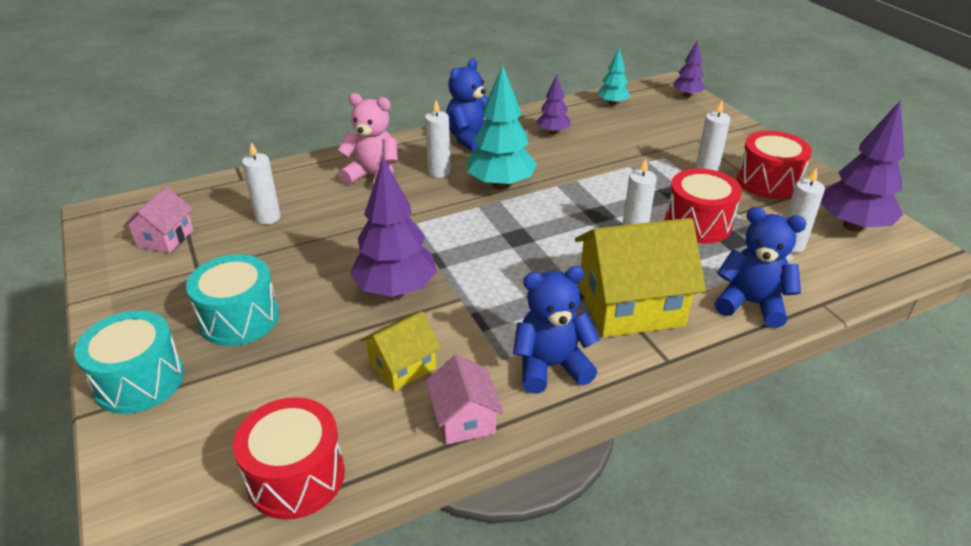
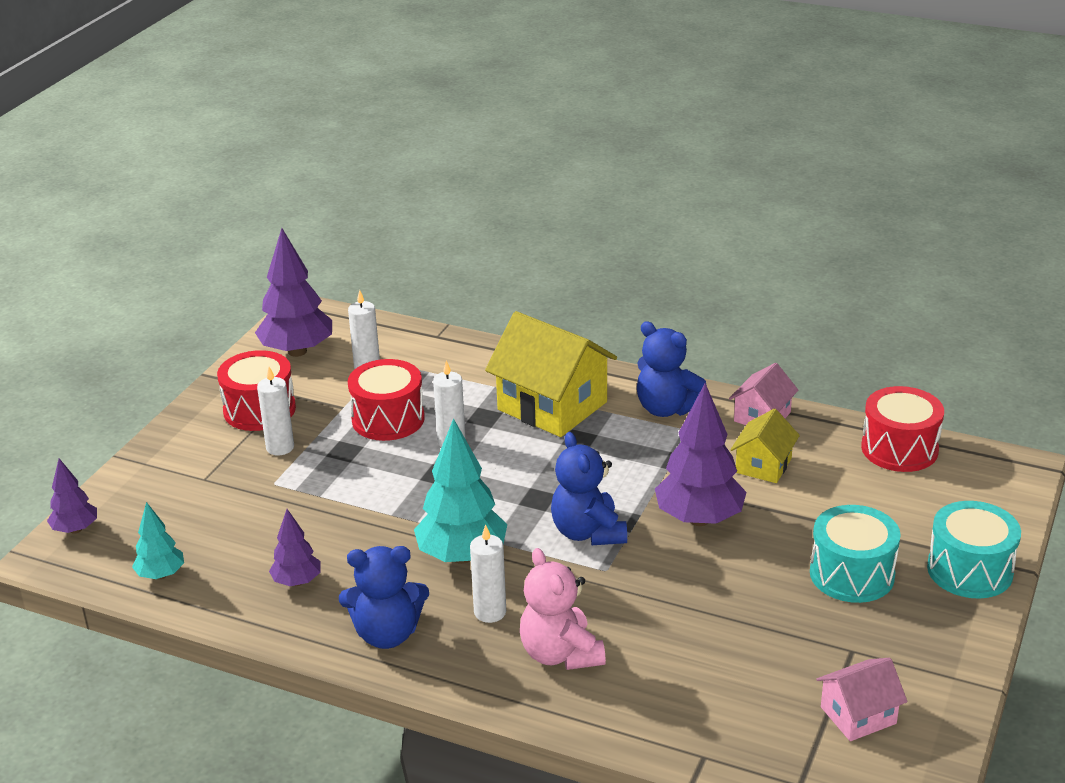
camera: 130 degrees left, 5 degrees down
white candle [242,142,281,225] -> none
yellow house [360,311,441,391] -> yellow house turned 75 degrees counterclockwise [730,409,800,483]
blue teddy bear [715,207,807,328] -> blue teddy bear moved to [551,432,627,545]

